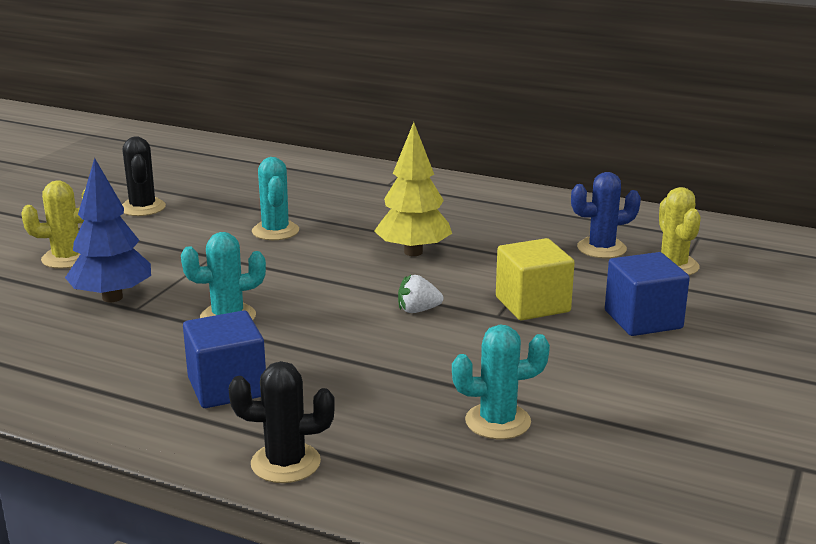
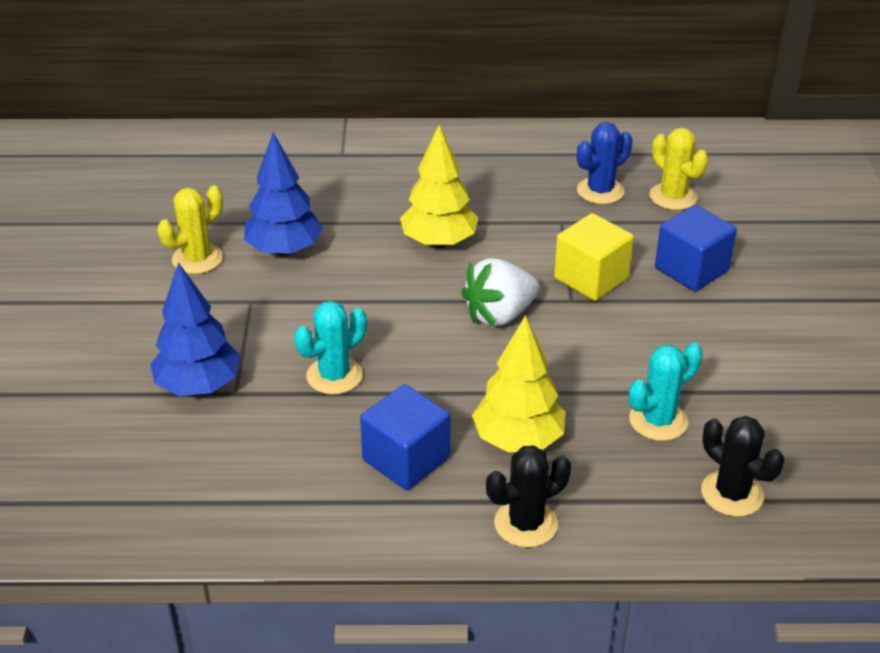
camera: 25 degrees left, 15 degrees up
yellow cactus [21,180,85,269] -> yellow cactus moved to [158,186,223,274]
black cactus [122,136,166,216] -> black cactus moved to [701,416,784,517]
turquoise cactus [252,157,299,240] -> blue tree [244,132,323,256]
white strawberry [398,275,443,313] -> white strawberry [461,258,539,327], size x1.79
none -> yellow tree [472,315,565,452]

